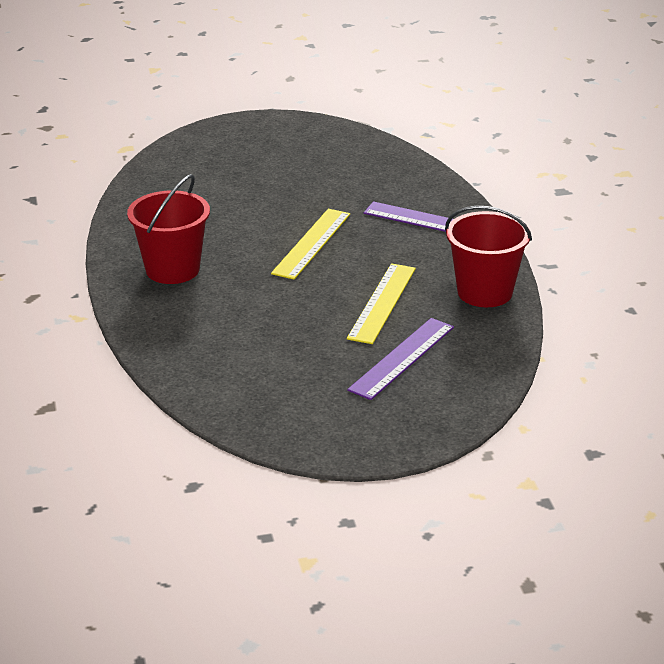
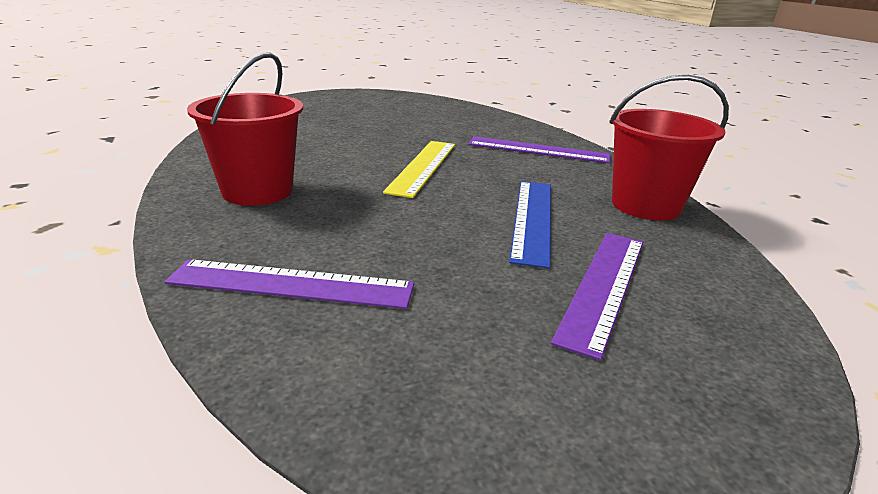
camera: 10 degrees left, 5 degrees down
yellow ruler [347,263,416,344] -> blue ruler [509,181,551,268]
none -> purple ruler [165,259,414,309]

